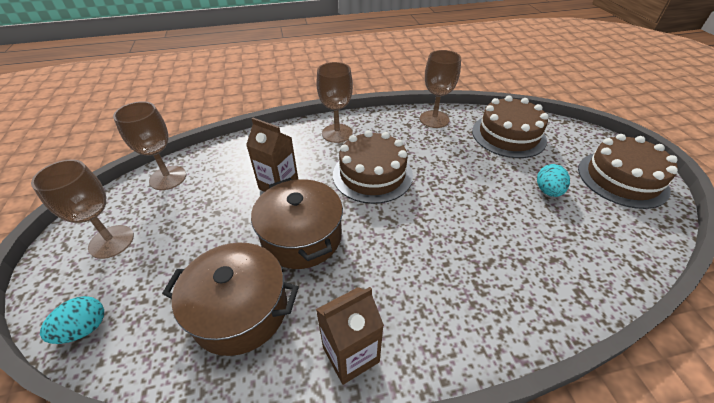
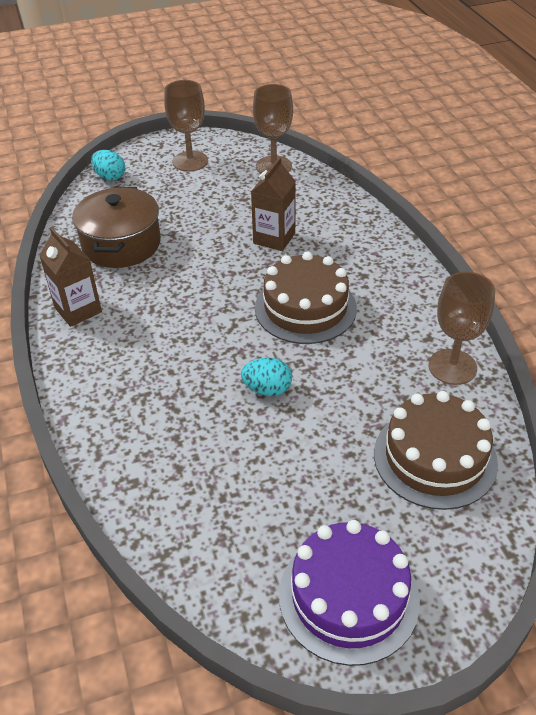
camera: 85 degrees right, 0 degrees up
brown pot [251,178,343,269] -> none
brown goblet [317,62,353,143] -> none
turquoise egg [537,164,570,197] -> turquoise egg moved to [241,357,292,396]
brown cake [578,134,678,209] -> purple cake [279,520,420,666]

